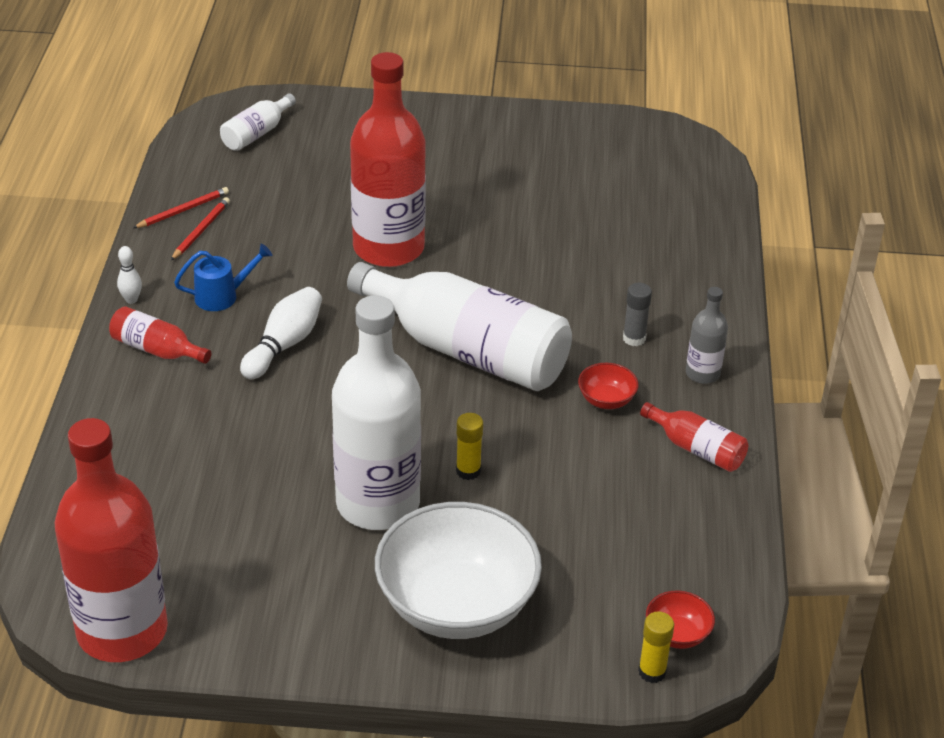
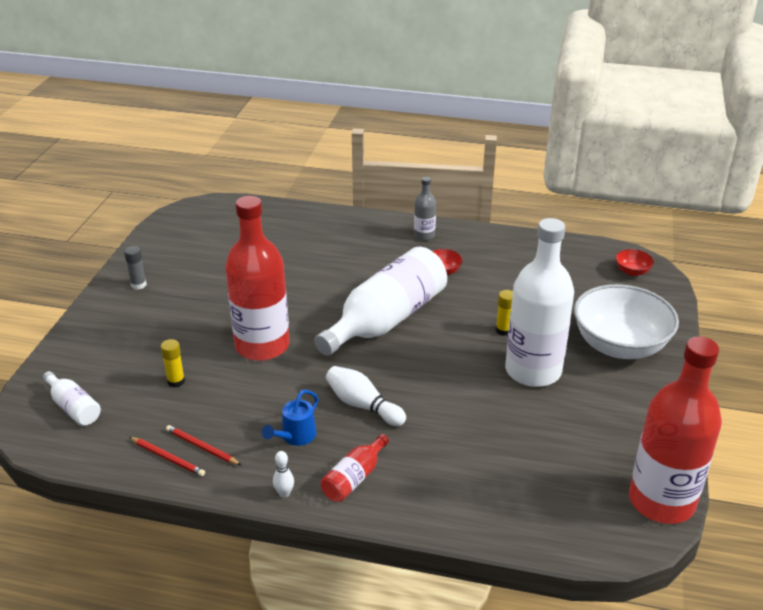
camera: 80 degrees left, 5 degrees down
red pencil [133,187,229,228] -> red pencil turned 150 degrees clockwise [129,437,205,476]
blue watering can [174,244,272,311] -> blue watering can turned 135 degrees counterclockwise [262,390,318,446]
grey glue stick [623,283,652,346] -> grey glue stick moved to [124,246,147,290]
yellow glue stick [638,611,674,683] -> yellow glue stick moved to [161,339,185,388]
red bottle [640,402,748,472] -> none

